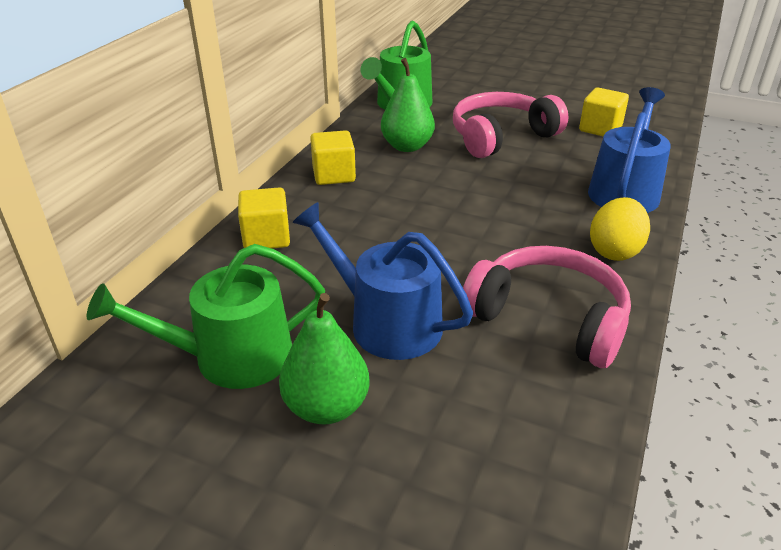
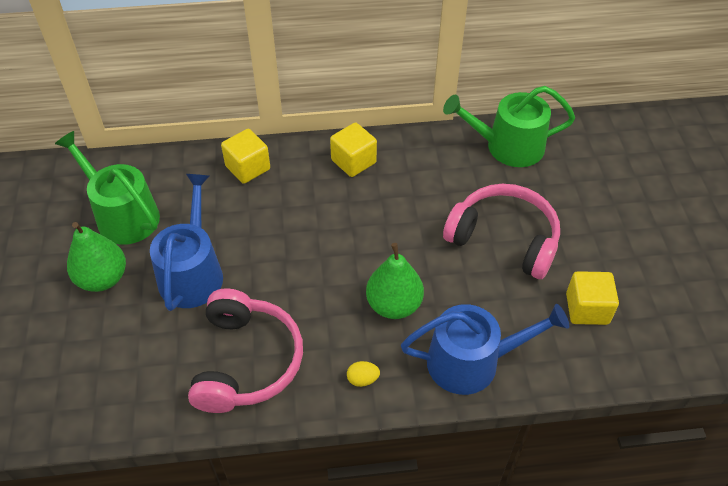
camera: 60 degrees right, 15 degrees up
green pear [381,58,435,152] -> green pear moved to [366,243,424,319]
yellow egg [590,197,650,261] -> yellow egg [347,361,380,387], size x0.50

